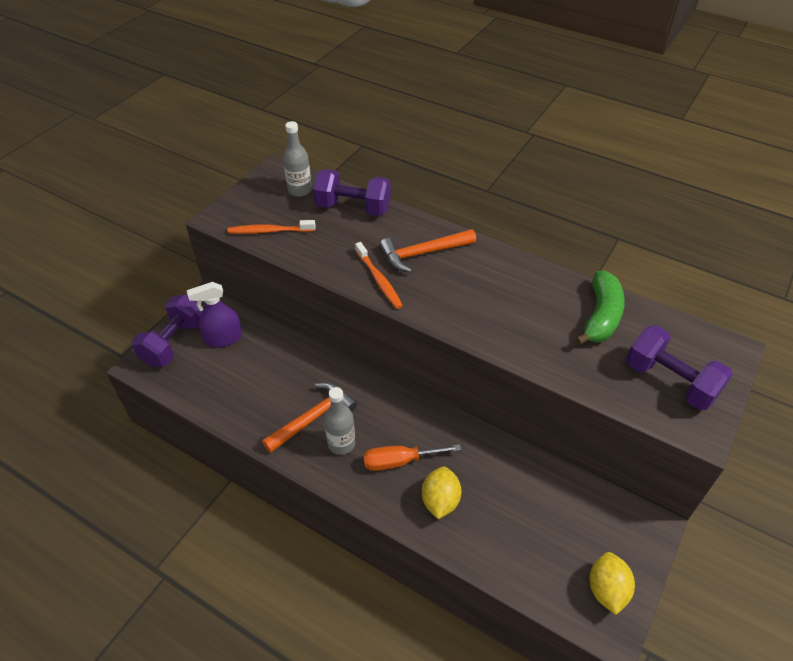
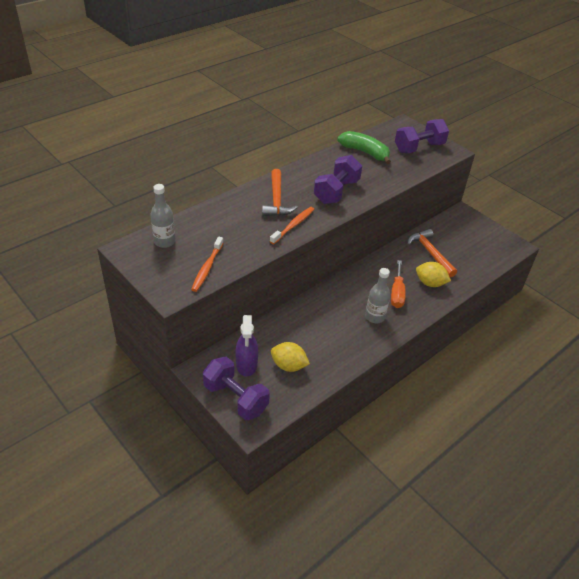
camera: 75 degrees left, 5 degrees down
orange hammer [262,382,357,453] -> orange hammer moved to [407,229,457,277]
purple dumbbell [313,169,391,216] -> purple dumbbell moved to [314,155,362,204]
orange toothbrush [355,242,403,309] -> orange toothbrush turned 45 degrees counterclockwise [270,207,314,244]
yellow lemon [589,552,635,615] -> yellow lemon moved to [271,342,310,372]

